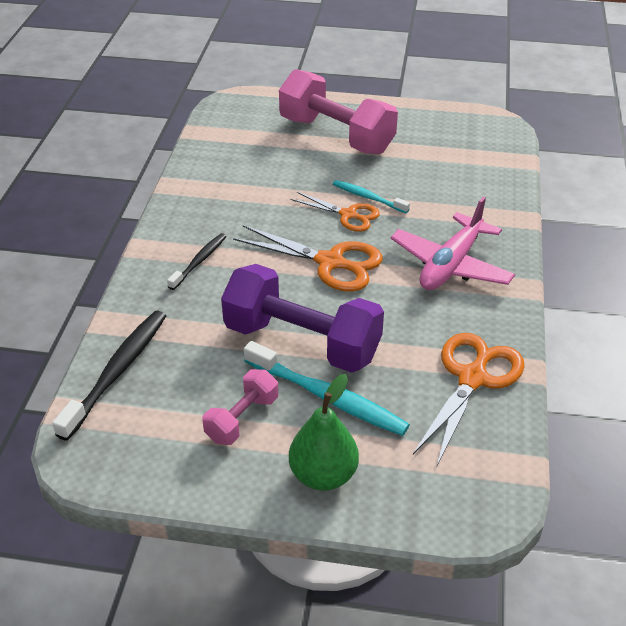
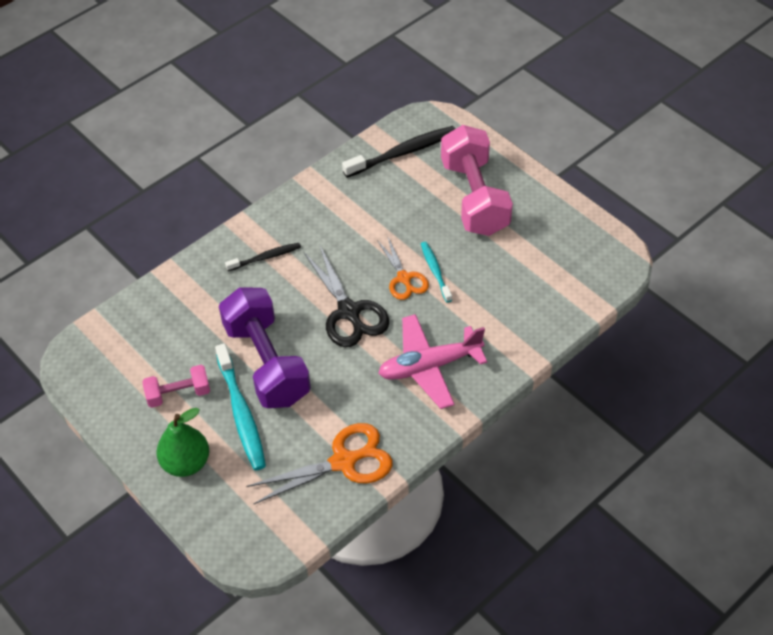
camera: 40 degrees right, 10 degrees up
black toothbrush [52,311,166,441] -> black toothbrush moved to [342,126,456,178]
orange scissors [233,225,383,292] -> black scissors [303,244,389,347]

